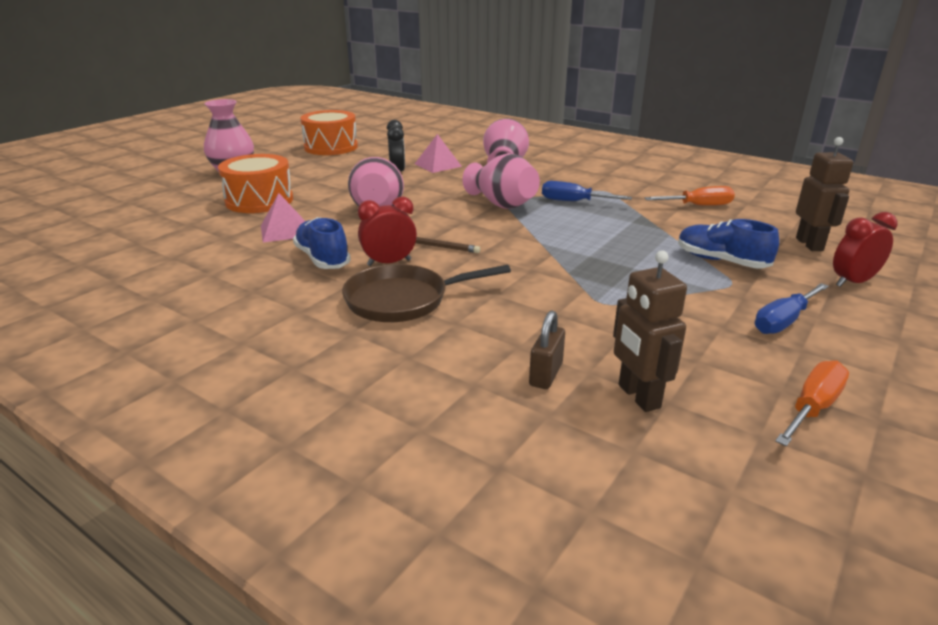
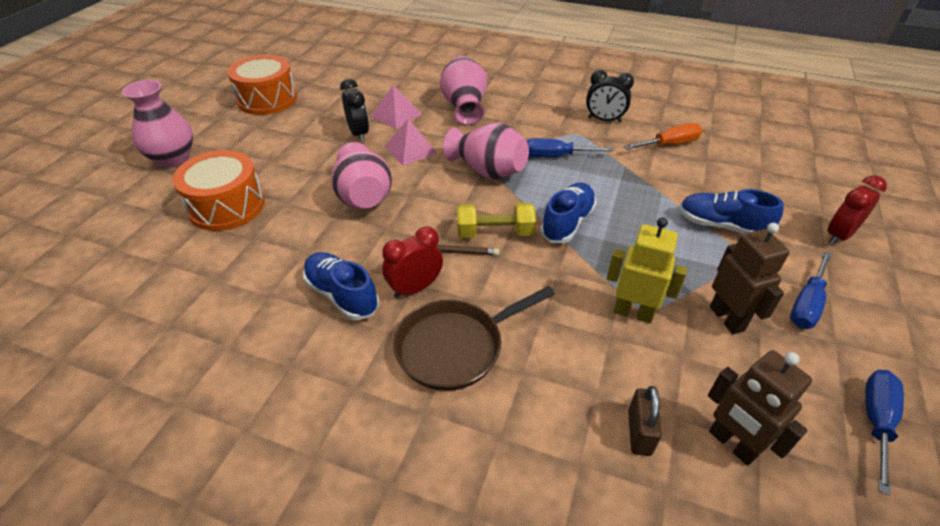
camera: 15 degrees left, 15 degrees up
pink pyramid [261,193,305,242] -> pink pyramid moved to [385,119,438,166]
orange screwdriver [775,360,849,446] -> blue screwdriver [865,370,904,496]
brown robot [796,137,853,251] -> brown robot moved to [710,223,790,334]
none -> yellow dumbbell [457,203,536,238]
none -> blue shoe [540,183,597,243]
none -> black clock [586,70,634,122]
none -> yellow robot [607,217,687,324]

